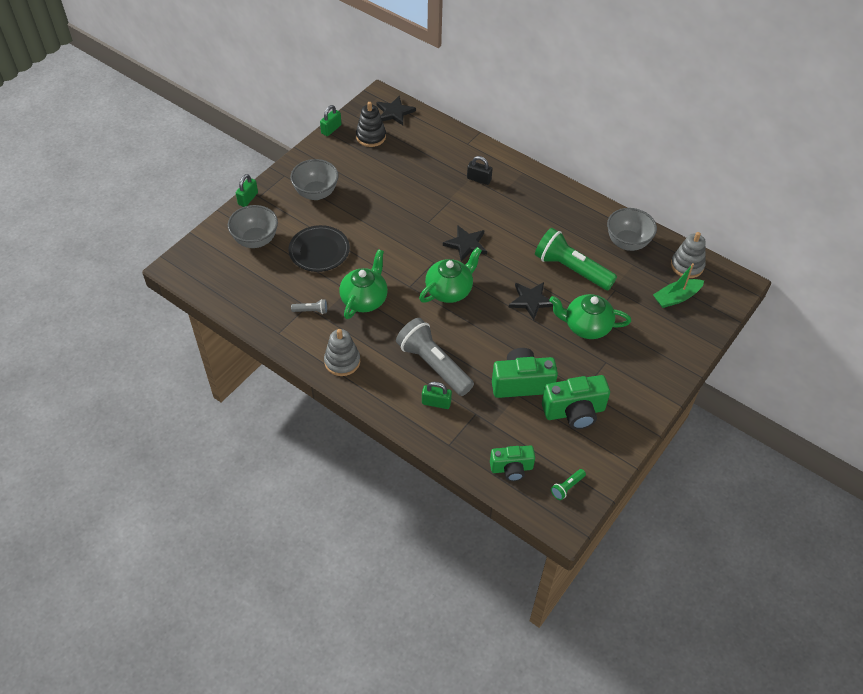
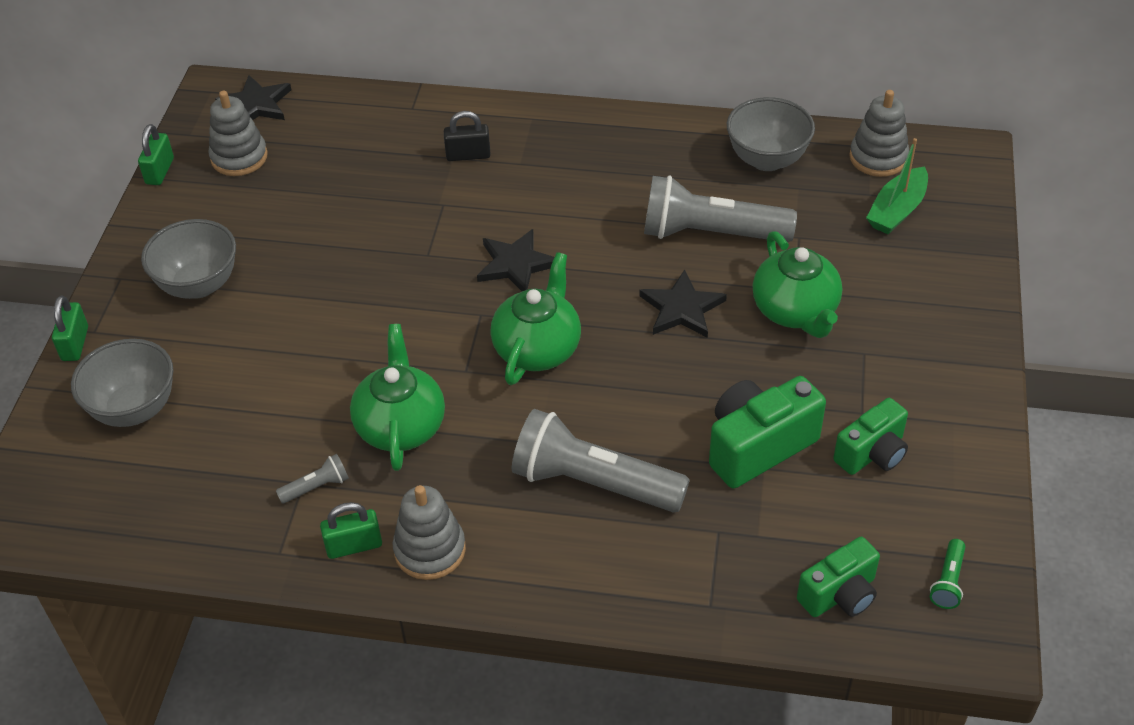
camera: 25 degrees left, 5 degrees down
black plate [289,225,350,272] -> none
black stacking toy [356,102,386,147] -> grey stacking toy [208,91,268,176]
green padlock [422,382,452,409] -> green padlock moved to [320,502,382,559]
green flashlight [535,228,617,290] -> grey flashlight [644,176,797,242]
green camera [542,375,610,429] -> green camera [833,398,908,475], size x0.66
green teapot [549,294,631,339] -> green teapot turned 90 degrees counterclockwise [753,231,842,338]

